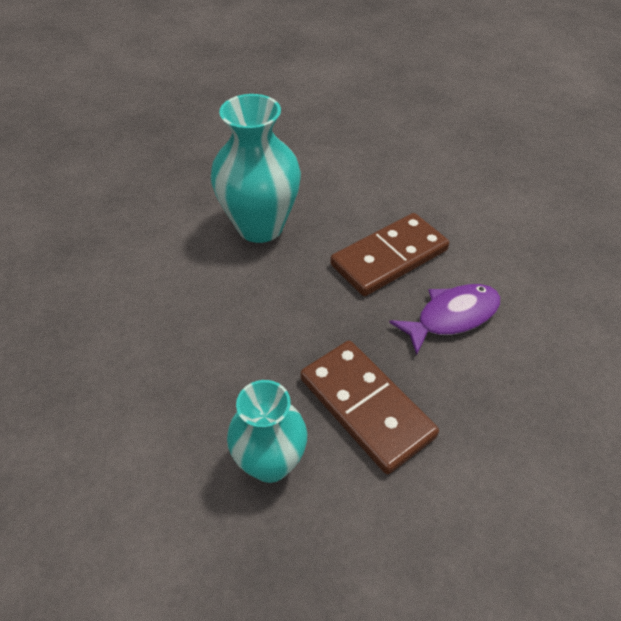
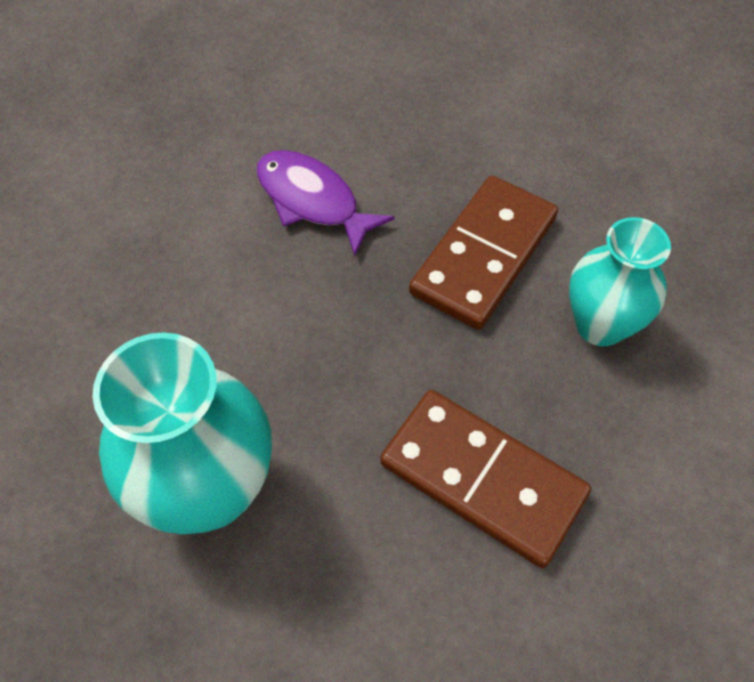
camera: 110 degrees left, 10 degrees up
brown domino [330,213,449,296] -> brown domino moved to [380,390,591,568]

